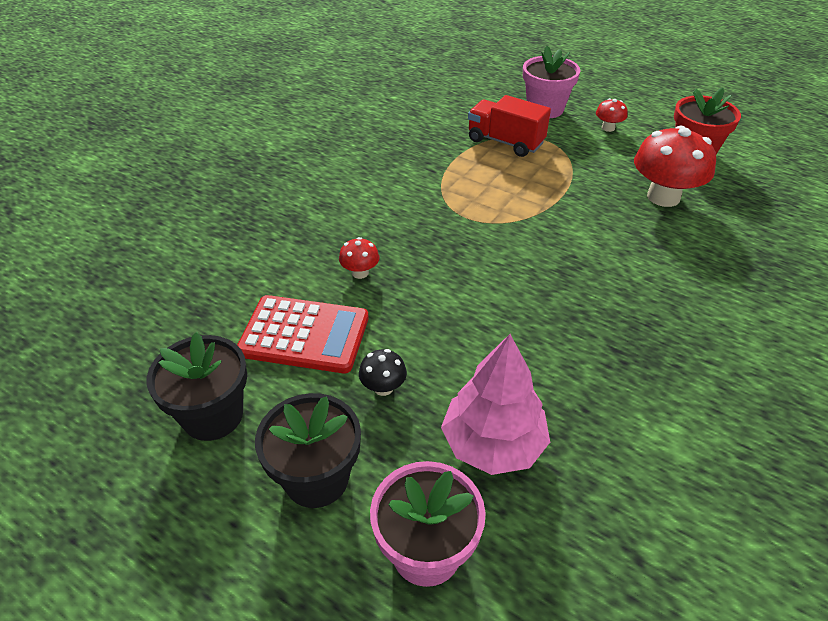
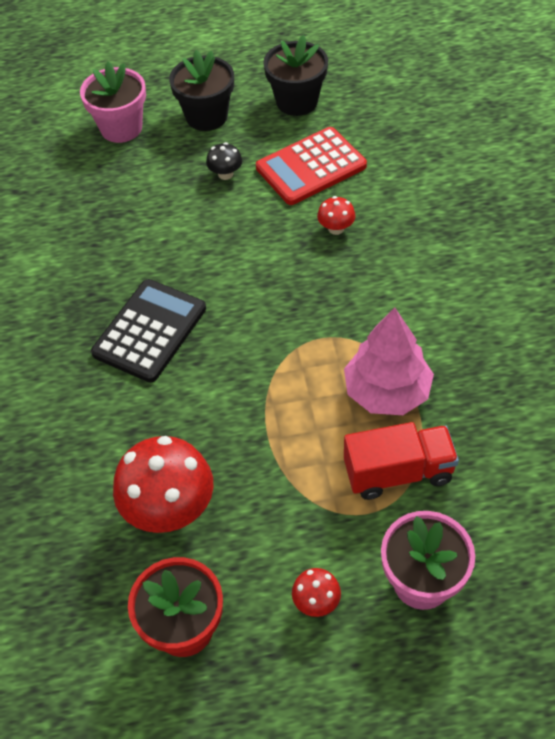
camera: 140 degrees right, 10 degrees up
pink tree [441,334,550,475] -> pink tree moved to [344,308,434,415]
none -> black calculator [91,279,206,383]

